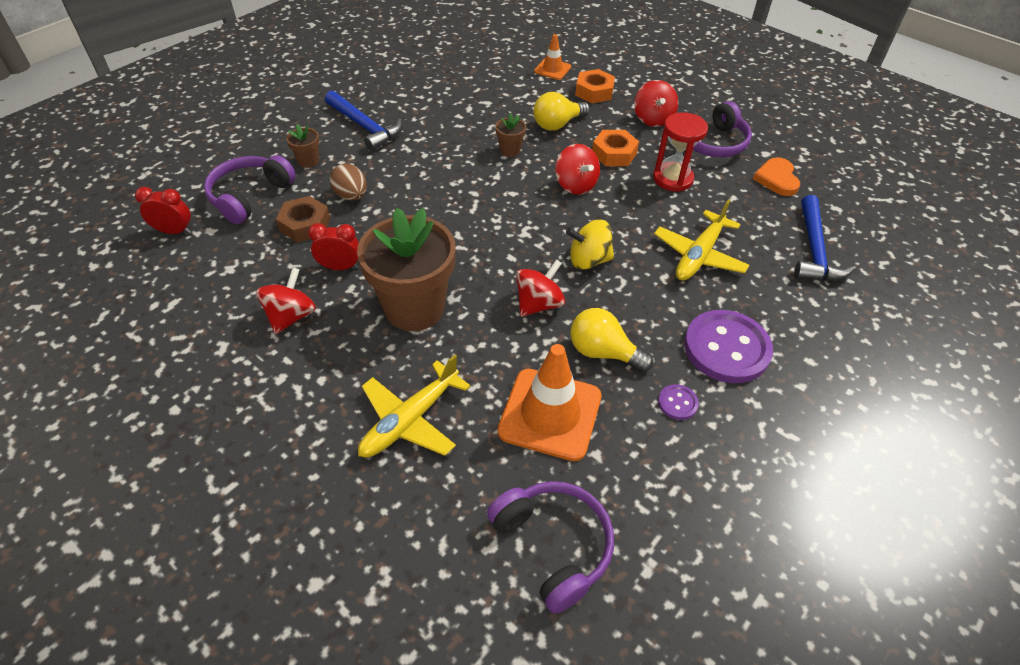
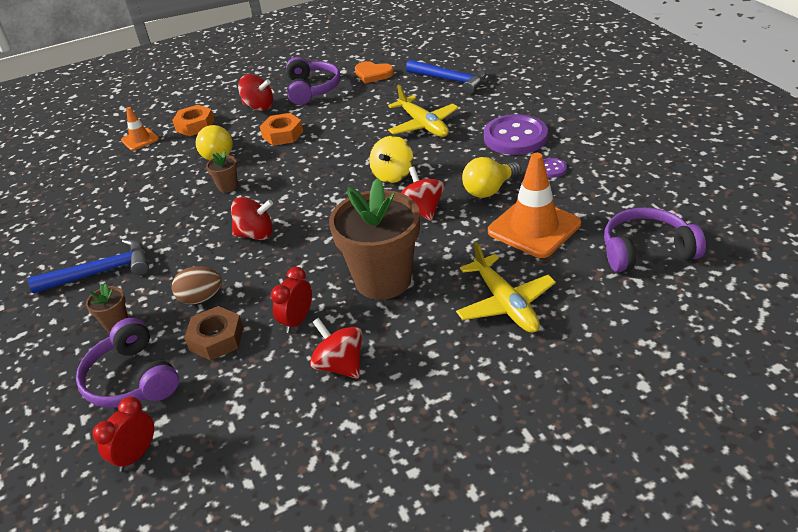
camera: 60 degrees left, 10 degrees down
red spinning top [555,144,600,195] -> red spinning top moved to [231,197,273,240]
red hourglass [653,112,708,192] -> none

